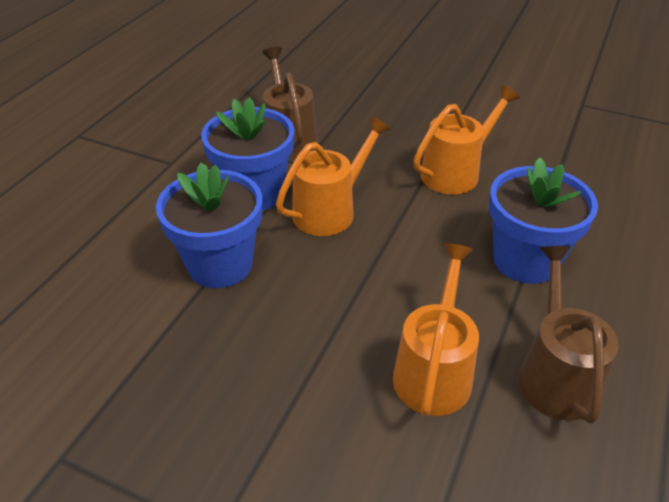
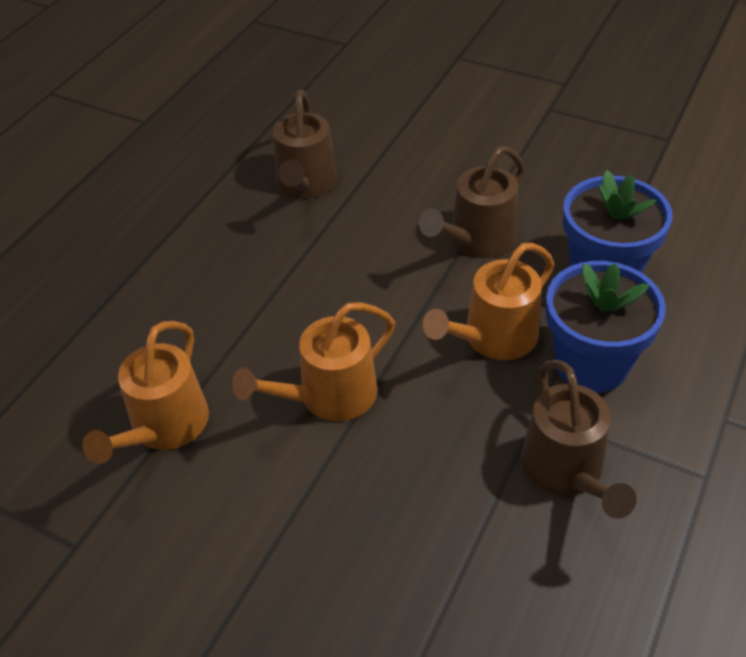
camera: 175 degrees left, 5 degrees up
orange watering can [393,243,479,416] -> orange watering can moved to [82,321,209,464]
blue flower pot [489,157,598,284] -> none
none -> brown watering can [419,146,525,258]

